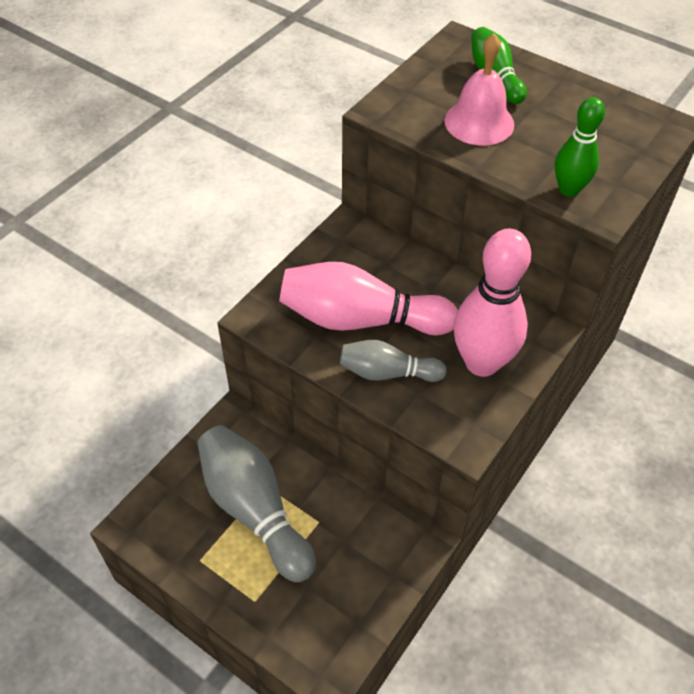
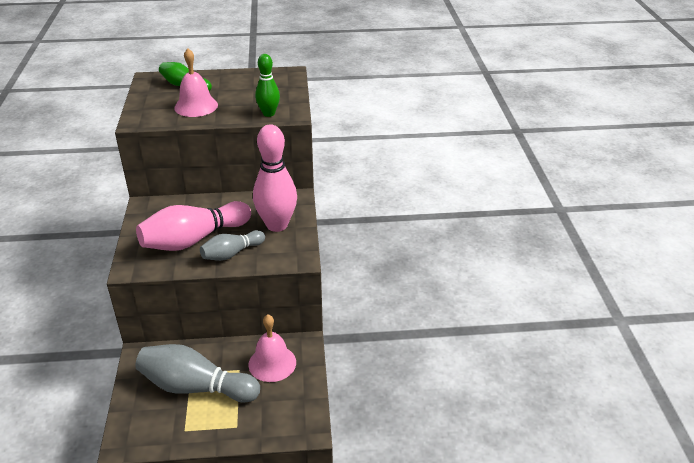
camera: 40 degrees left, 15 degrees down
none -> pink bell [248,314,296,382]

